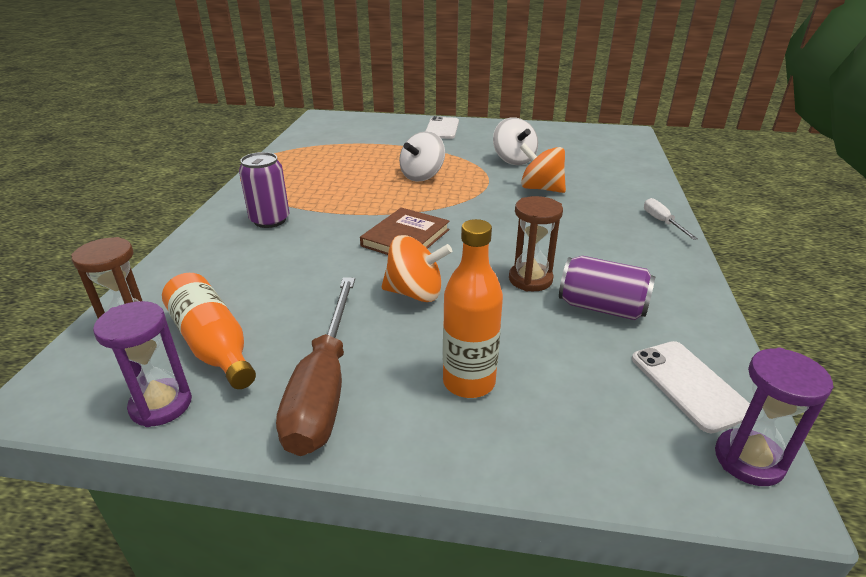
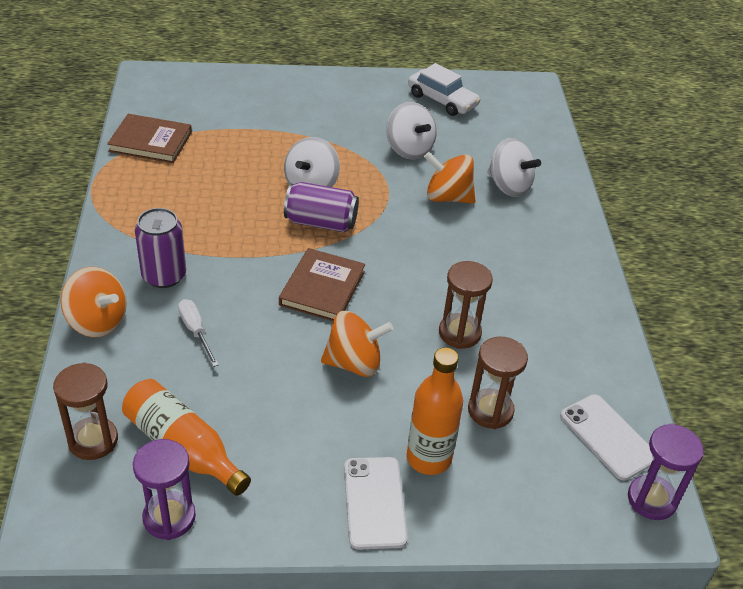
camera: 15 degrees left, 10 degrees up
brown screwdriver [276,277,355,456] -> none
white phone [426,116,459,139] -> white phone moved to [344,457,408,550]
purple can [559,256,655,320] -> purple can moved to [284,182,359,232]
white screwdriver [644,198,698,240] -> white screwdriver moved to [178,299,219,367]
none -> orange spinning top [61,267,127,338]
none -> brown book [107,114,192,163]
none -> white car [408,63,481,116]
none -> brown hourglass [468,337,528,429]
none -> white spinning top [487,138,541,197]

